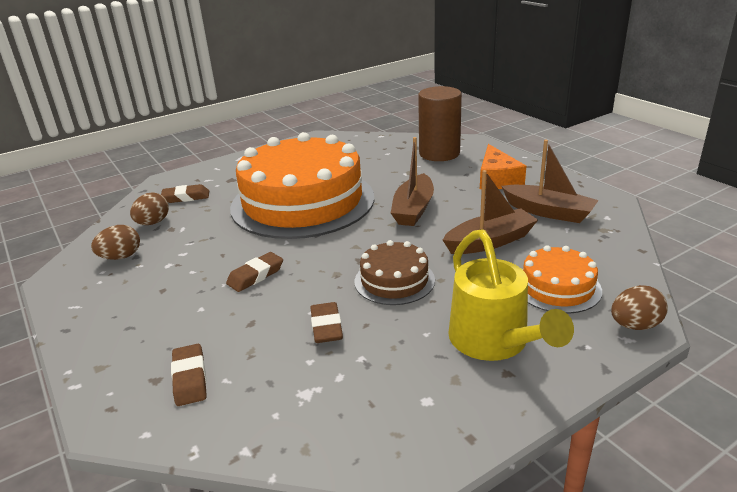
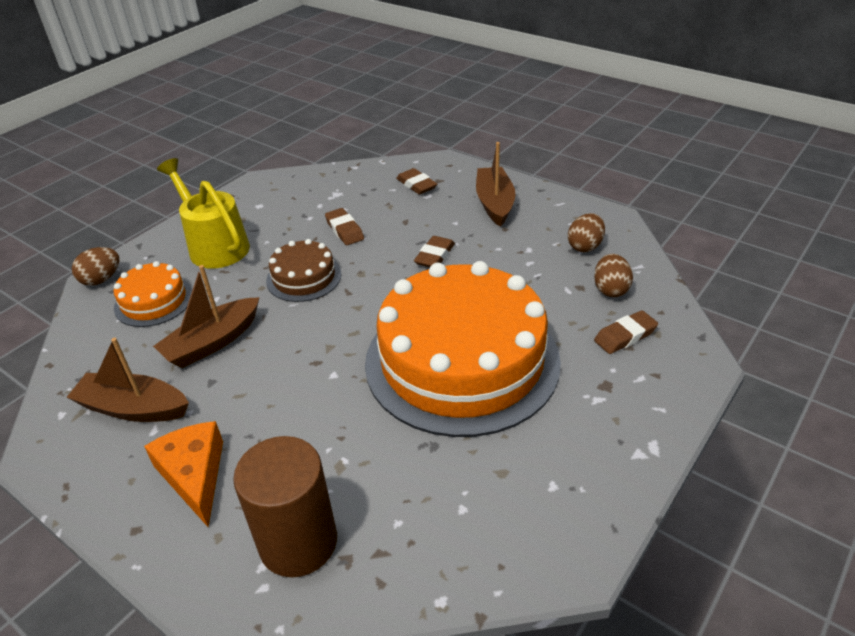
camera: 160 degrees right, 10 degrees up
brown boat [391,137,434,226] -> brown boat moved to [476,142,515,227]

